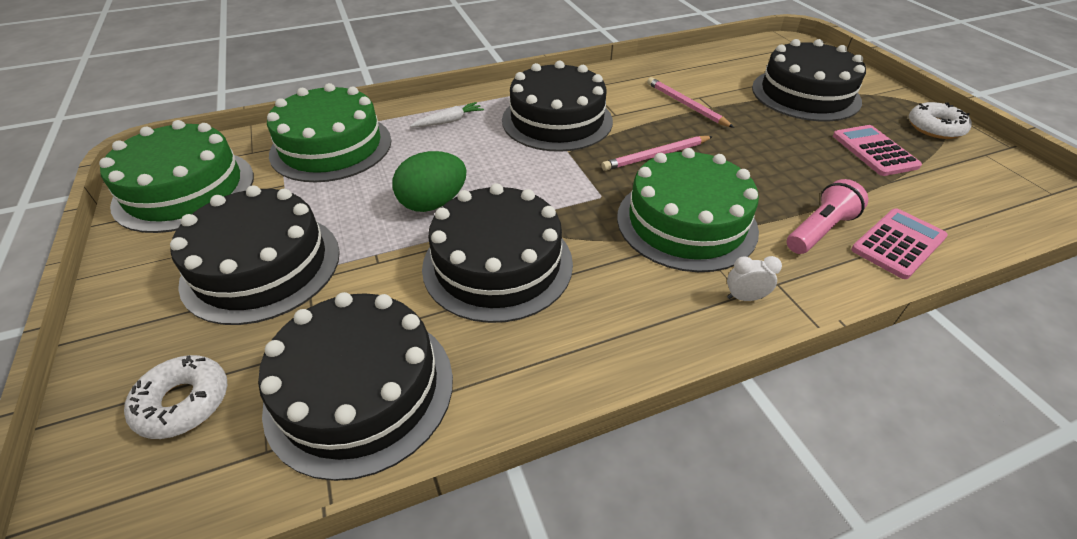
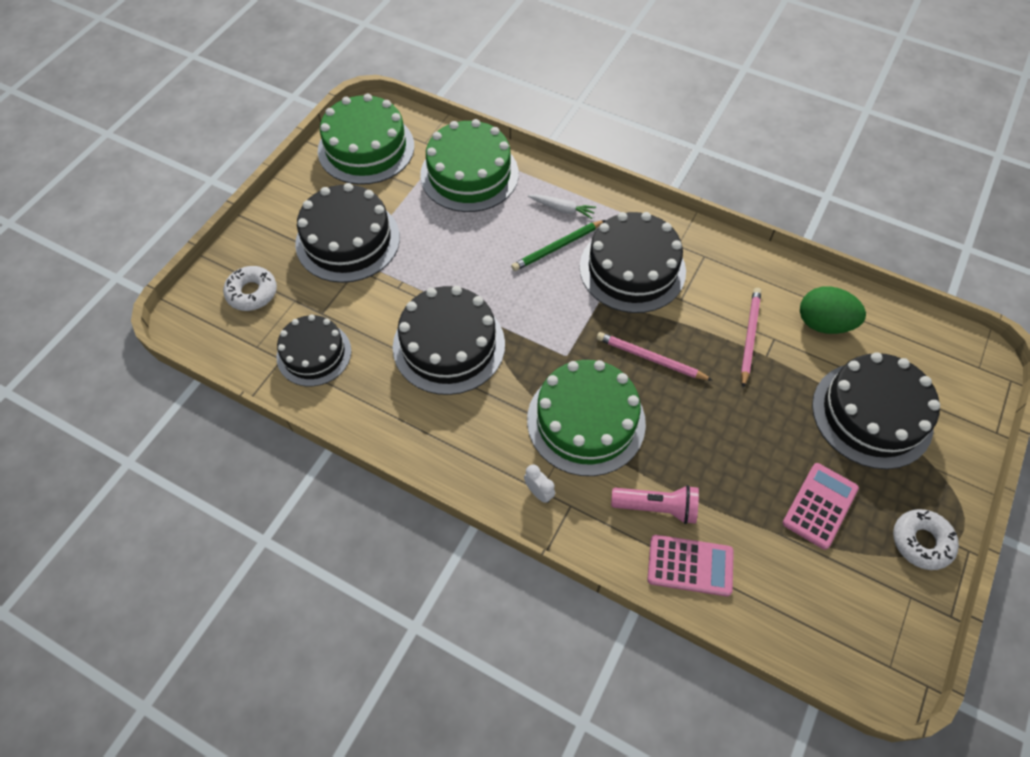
camera: 50 degrees right, 15 degrees up
black cake [258,292,453,481] -> black cake [277,314,351,386], size x0.66
green egg [392,151,466,212] -> green egg moved to [800,286,866,334]
none -> green pencil [511,220,605,271]

